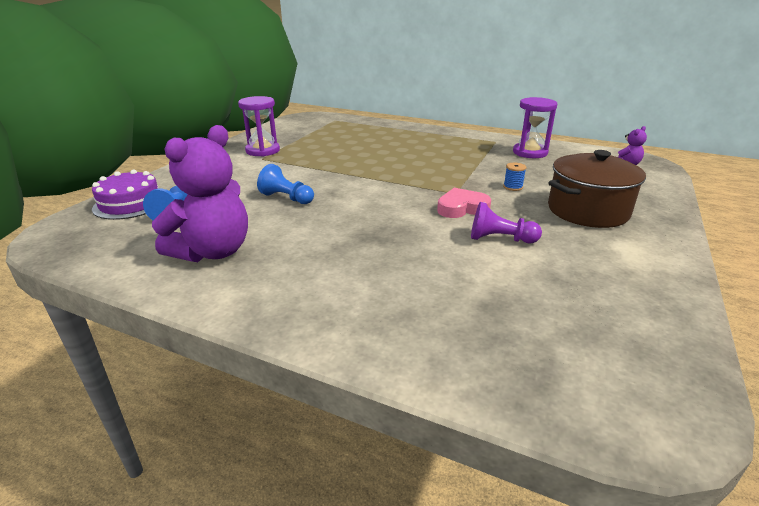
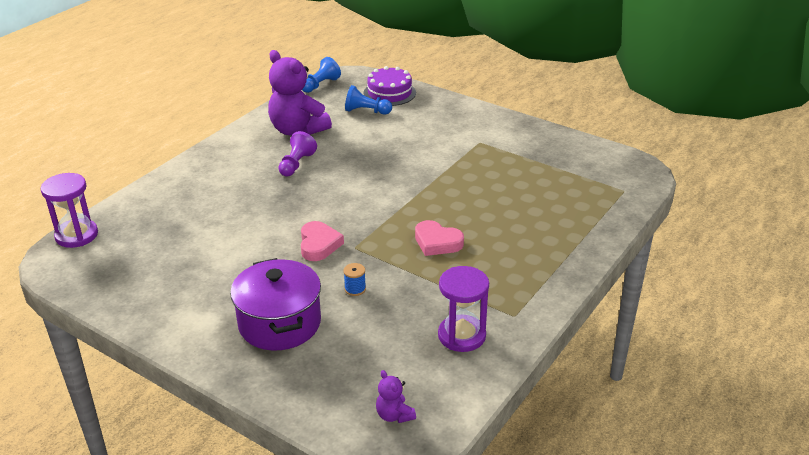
camera: 100 degrees right, 5 degrees up
purple hourglass [238,96,280,157] -> purple hourglass moved to [41,173,98,248]
blue pawn [257,164,314,204] -> blue pawn moved to [302,57,341,93]
purple pawn [471,202,542,243] -> purple pawn moved to [278,131,317,176]
brown pot [548,150,646,228] -> purple pot [230,258,321,350]
none -> pink heart [415,220,464,256]

